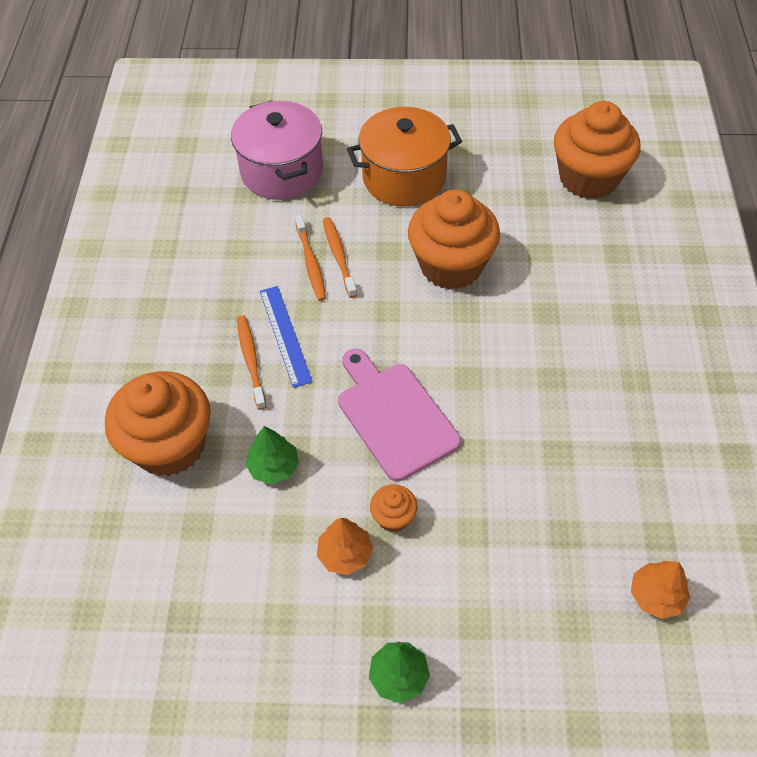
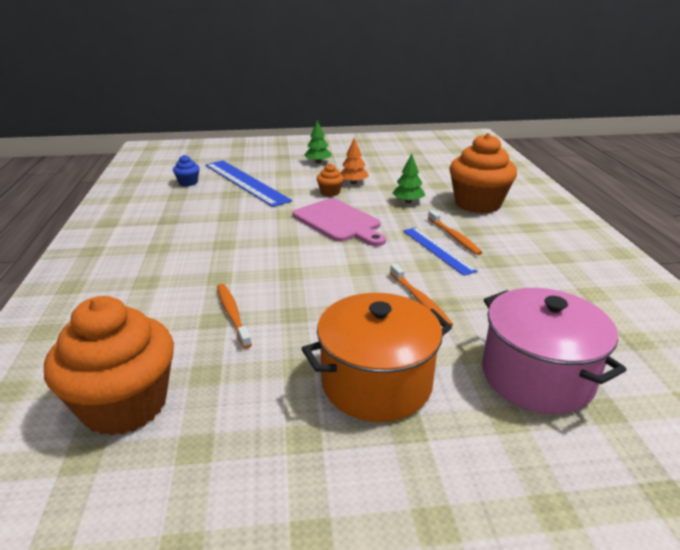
camera: 170 degrees right, 25 degrees down
orange toothbrush [295,215,326,301] -> orange toothbrush moved to [217,284,252,349]
orange cupcake [408,189,500,289] -> none
orange tree [631,561,690,619] -> blue cupcake [173,155,200,186]
none -> blue ruler [205,160,292,207]

